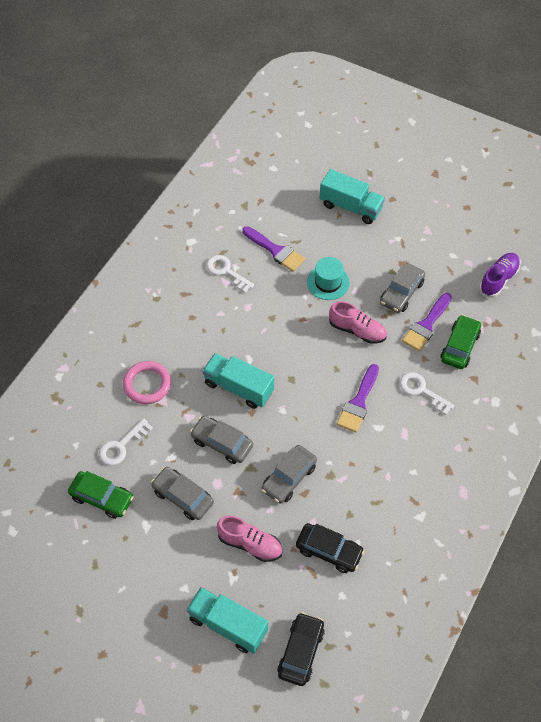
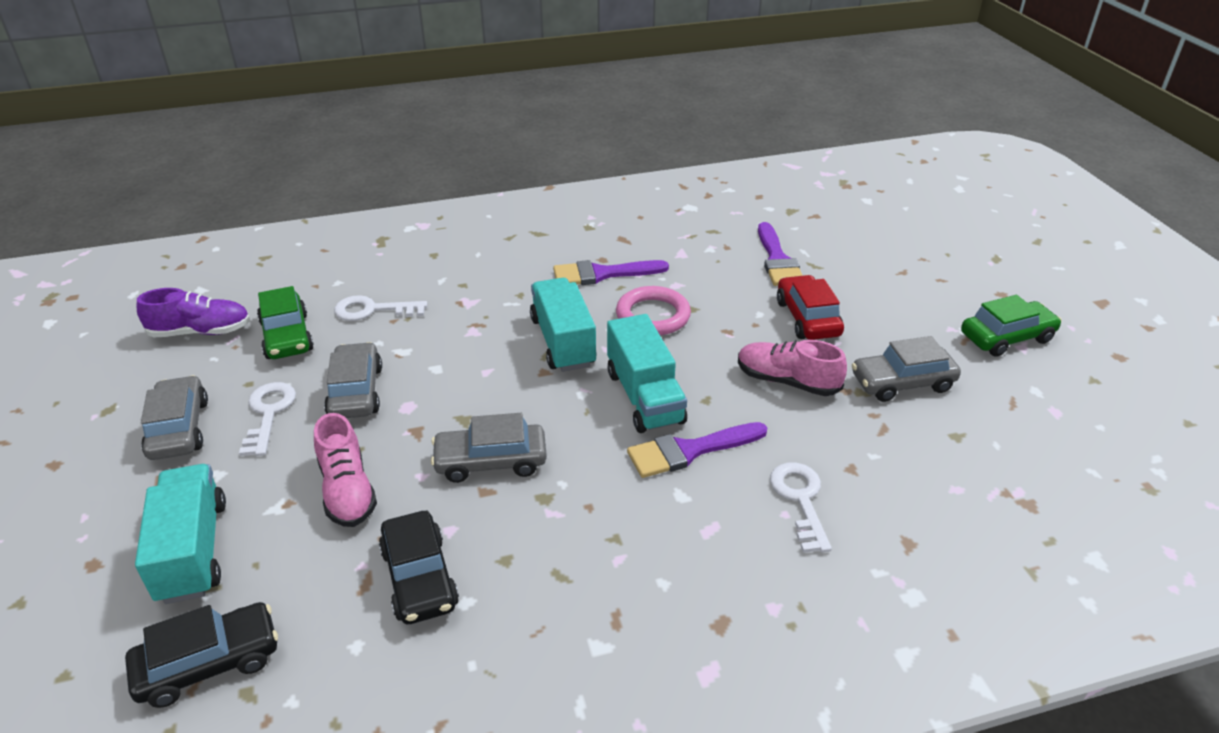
camera: 45 degrees right, 20 degrees down
pink ring [123,361,171,404] -> pink ring moved to [616,286,691,335]
grey car [190,416,253,464] -> grey car moved to [141,375,208,460]
white key [206,255,254,293] -> white key moved to [239,382,296,456]
turquoise hat [307,257,350,300] -> red car [777,275,844,340]
turquoise truck [320,169,385,224] -> turquoise truck moved to [607,314,687,433]
pink shoe [329,301,387,344] -> pink shoe turned 135 degrees clockwise [738,340,847,396]
purple brush [402,293,452,351] -> purple brush moved to [553,260,669,285]
green car [440,315,481,369] -> green car moved to [961,295,1062,357]
purple shoe [479,253,520,298] -> purple shoe moved to [137,288,250,337]

